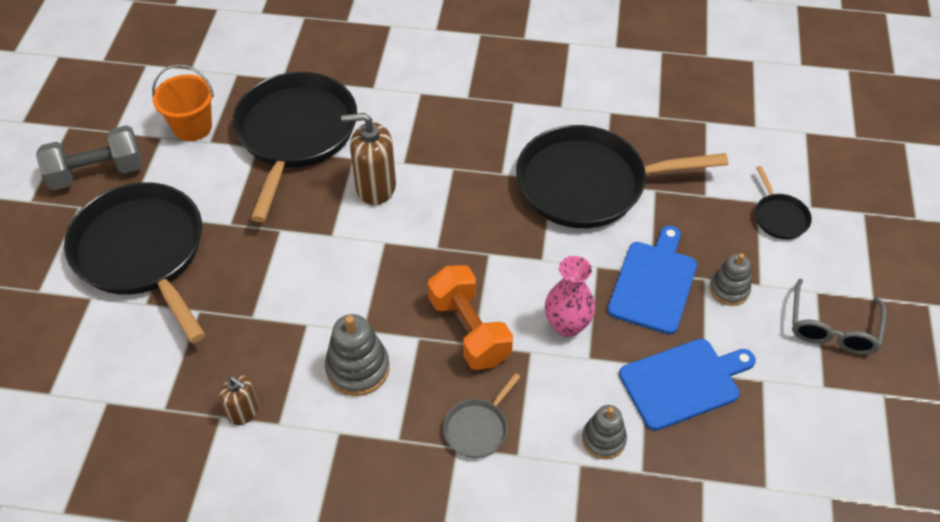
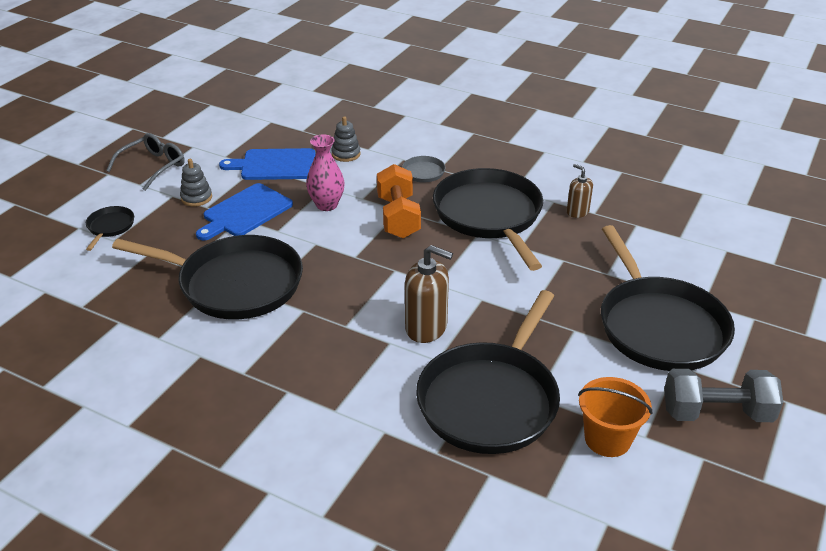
camera: 160 degrees left, 15 degrees down
grey stacking toy [325,314,390,396] -> black pan [433,168,543,271]

